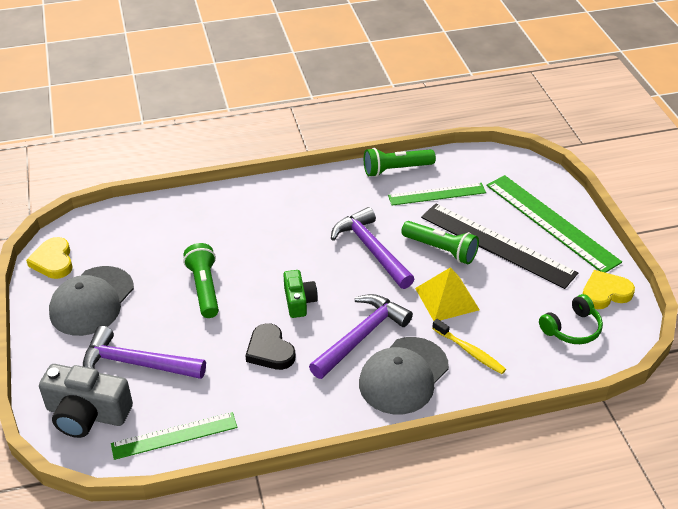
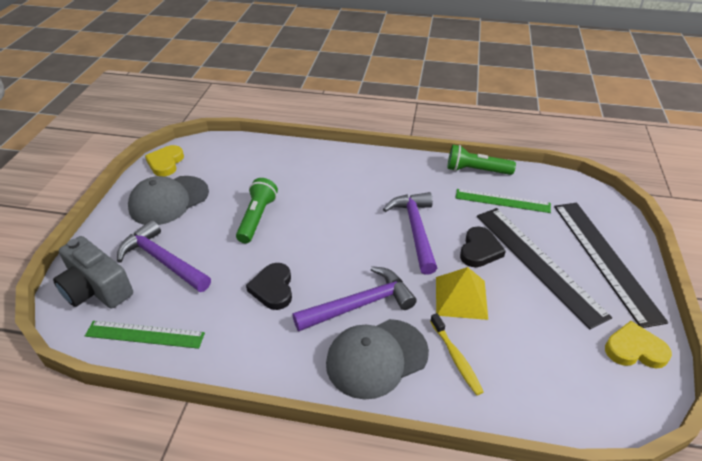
camera: 25 degrees right, 0 degrees up
green camera [283,270,318,318] -> none
green flashlight [401,221,479,264] -> black heart [460,227,506,267]
green ruler [486,175,622,273] -> black ruler [554,203,668,328]
green headphones [539,294,603,344] -> none

